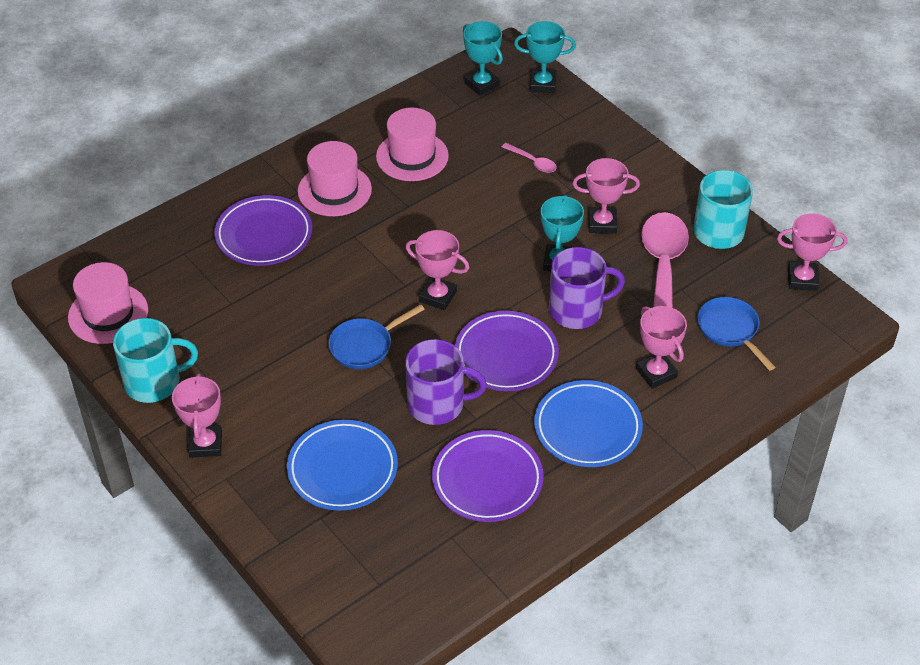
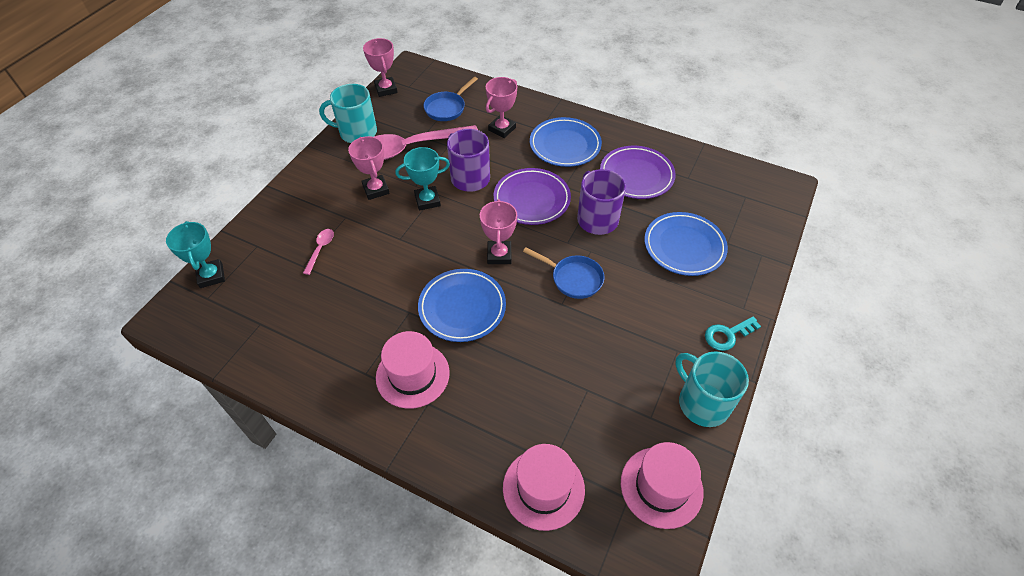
camera: 115 degrees left, 5 degrees up
pink trophy [172,374,222,458] -> turquoise key [705,316,761,351]
purple plate [214,195,312,266] -> none
pink hat [376,108,449,181] -> pink hat moved to [503,444,585,531]
turquoise trophy [463,21,503,96] -> none
none -> blue plate [418,269,506,342]

